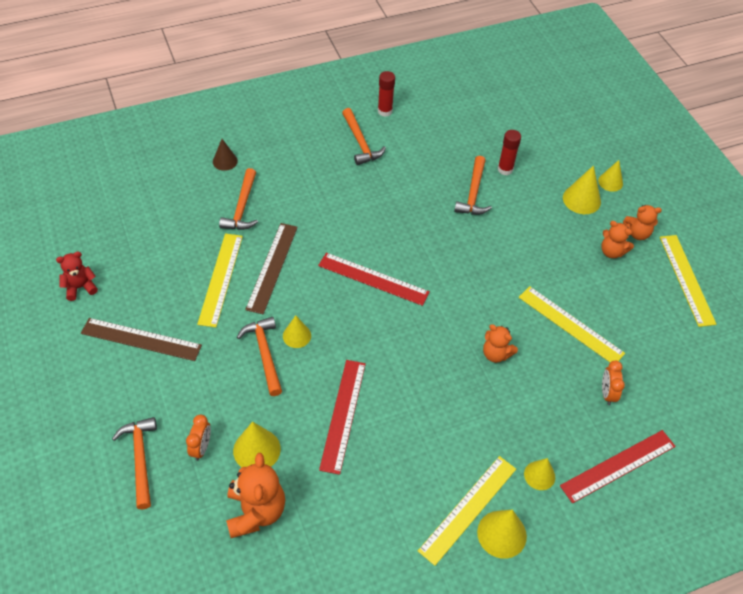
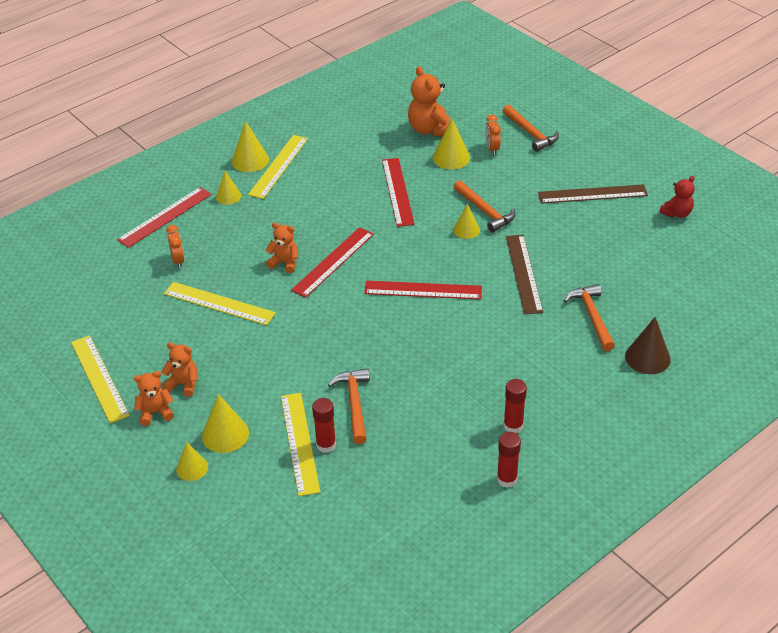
camera: 165 degrees right, 10 degrees down
yellow ruler [197,233,243,327] -> yellow ruler moved to [281,393,320,496]
brown cone [213,139,238,171] -> brown cone [625,317,671,374], size x1.51
orange hammer [342,108,386,165] -> red glue stick [504,379,527,433]
none -> red ruler [291,227,374,298]

